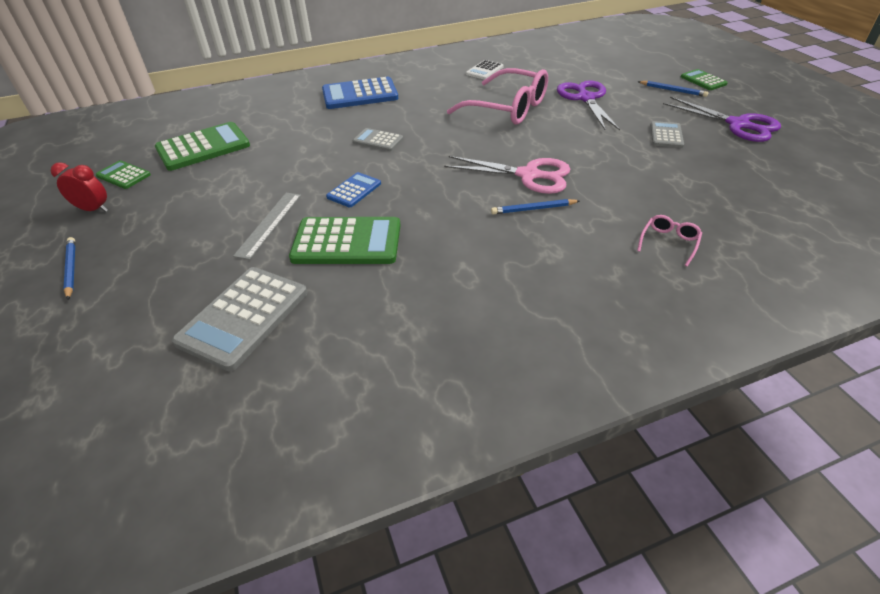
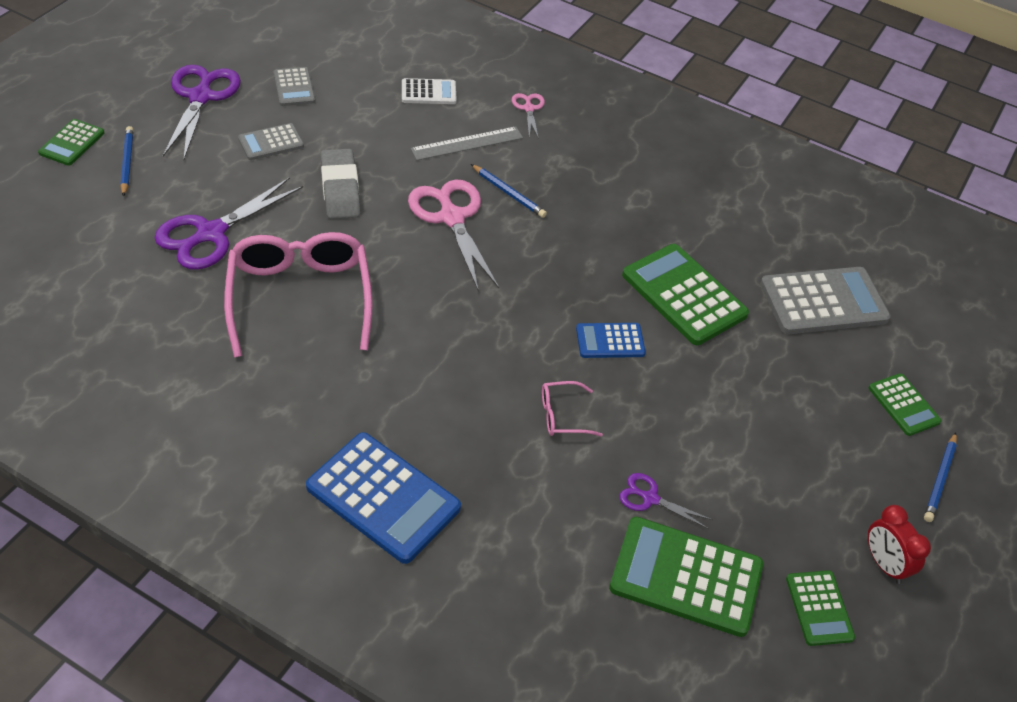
camera: 135 degrees left, 5 degrees up
grey ruler [233,193,301,260] -> grey ruler moved to [411,126,523,160]
grey calculator [353,128,403,151] -> grey calculator moved to [274,67,316,106]
white calculator [466,60,503,80] -> white calculator moved to [402,78,457,104]
pink glasses [637,215,702,267] -> pink glasses moved to [542,381,603,437]
none -> grey eraser [321,149,361,219]
none -> pink scissors [512,93,545,139]
none -> purple scissors [619,473,713,529]
none -> green calculator [868,373,942,436]

